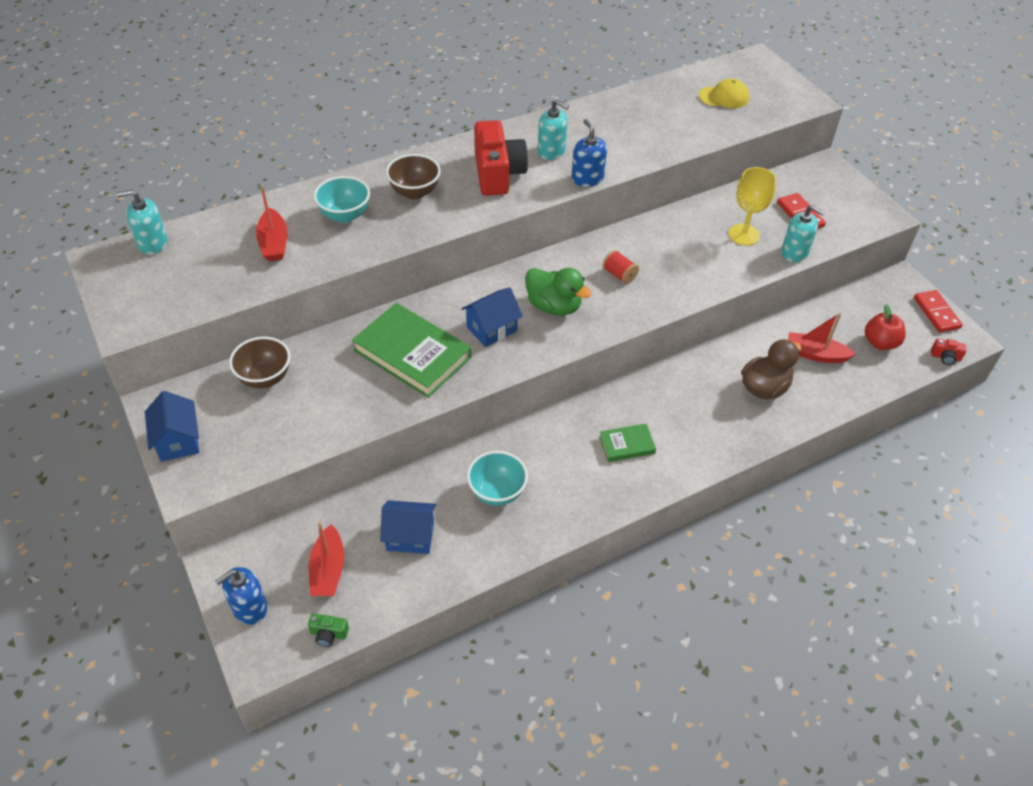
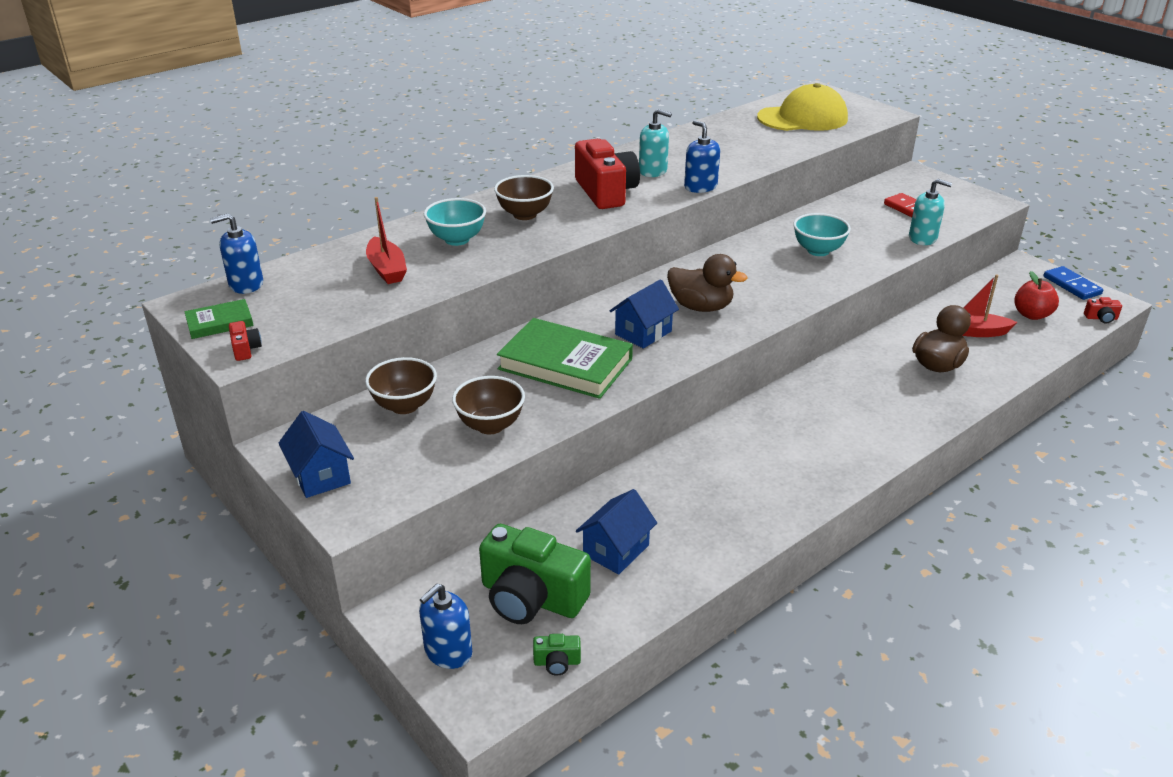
camera: 10 degrees left, 15 degrees down
turquoise soap dispenser [116,190,167,255] -> blue soap dispenser [210,214,263,294]
red boat [309,522,344,596] -> green camera [479,524,591,624]
blue house [380,500,436,554] -> blue house turned 45 degrees counterclockwise [576,489,657,574]
turquoise bowl [467,451,528,506] -> turquoise bowl moved to [793,213,851,256]
green duck [525,268,592,316] -> brown duck [667,254,748,312]
green book [599,424,656,462] -> green book moved to [184,299,254,339]
red spool [603,250,639,284] -> none
yellow cap [699,78,749,108] -> yellow cap [757,83,848,131], size x1.79
yellow goblet [729,167,776,246] -> none
red domino [914,290,963,332] -> blue domino [1043,266,1103,300]
none -> red camera [229,321,262,361]
none -> brown bowl [452,376,525,435]

